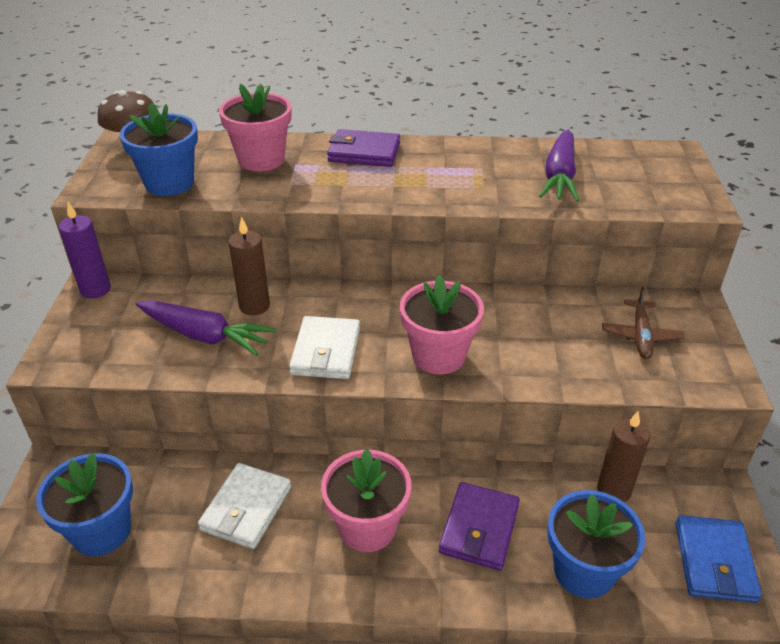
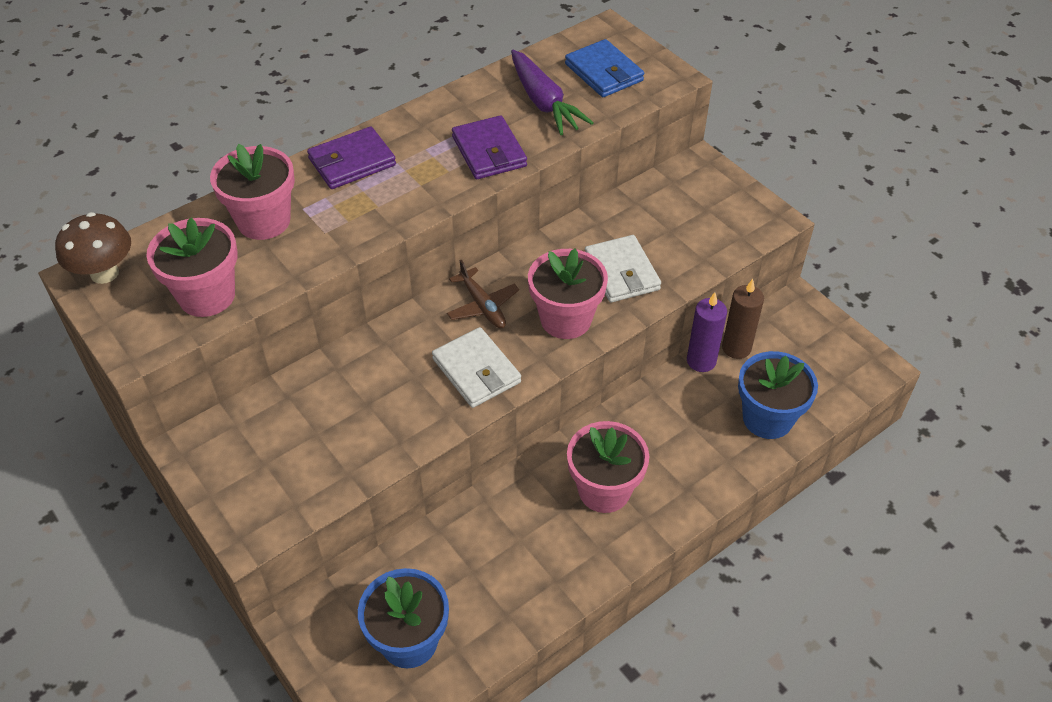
camera: 40 degrees left, 10 degrees up
purple candle [58,202,111,298] -> purple candle moved to [687,292,727,372]
blue flower pot [120,103,198,196] -> pink flower pot [146,217,238,317]
purple carrot [136,301,276,356] -> none
white wallet [198,463,291,549] -> white wallet moved to [585,235,661,303]
brown candle [228,216,270,315] -> none
purple wallet [439,482,520,571] -> purple wallet moved to [452,115,527,179]
brown plane [602,287,685,359] -> brown plane moved to [447,260,519,328]
blue wallet [676,515,762,603] -> blue wallet moved to [565,39,644,97]

